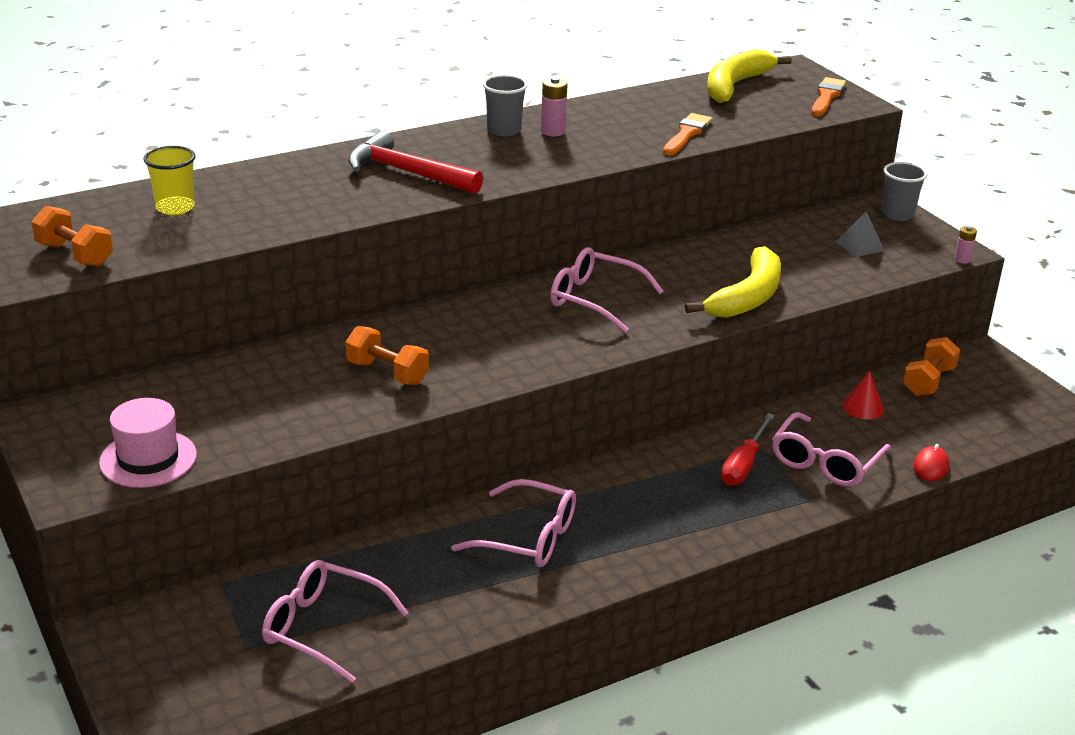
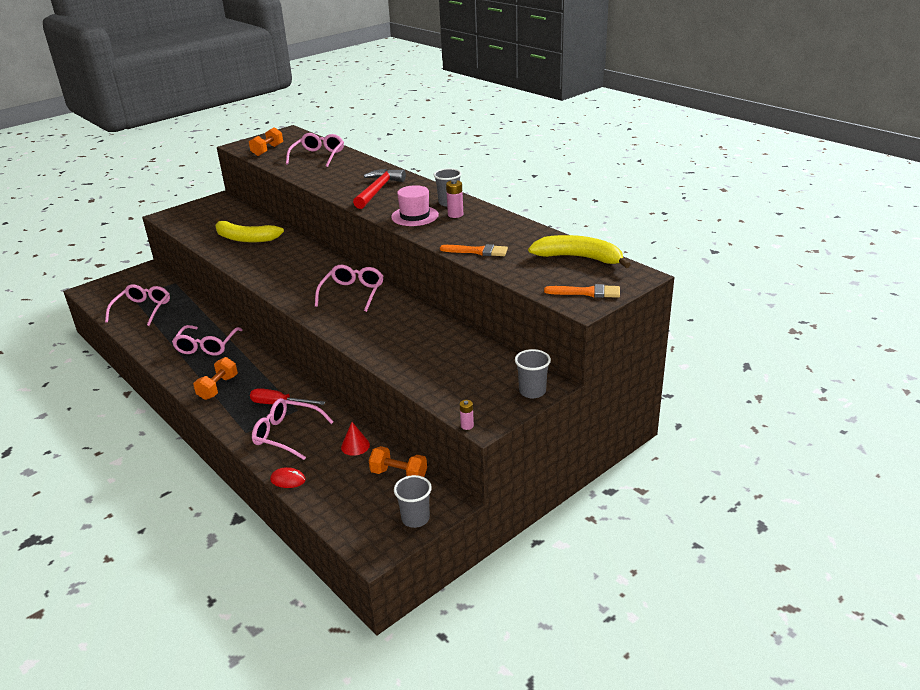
camera: 80 degrees right, 0 degrees up
pink hat [99,398,197,488] -> pink hat moved to [391,185,439,226]
yellow cup [143,146,196,215] -> pink glasses [286,133,344,167]
orange dumbbell [345,326,429,385] -> orange dumbbell moved to [193,357,238,400]
yellow banana [685,246,781,318] -> yellow banana moved to [215,218,284,242]
grey pyramid [836,212,885,257] -> none
none -> grey cup [394,475,432,528]

